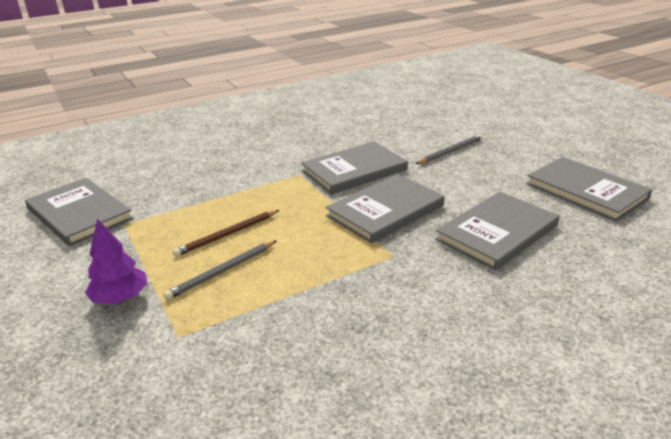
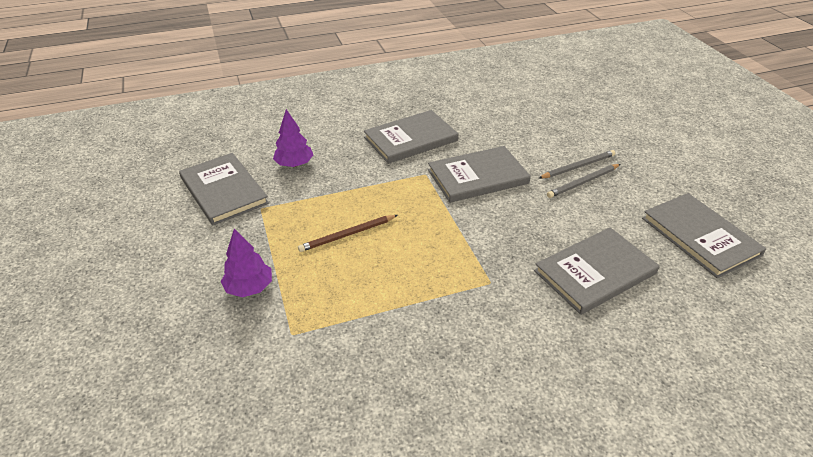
camera: 10 degrees right, 10 degrees up
grey pencil [163,240,277,300] -> grey pencil moved to [547,164,620,198]
grey book [326,174,445,244] -> grey book moved to [364,110,458,164]
none -> purple tree [273,109,313,167]

